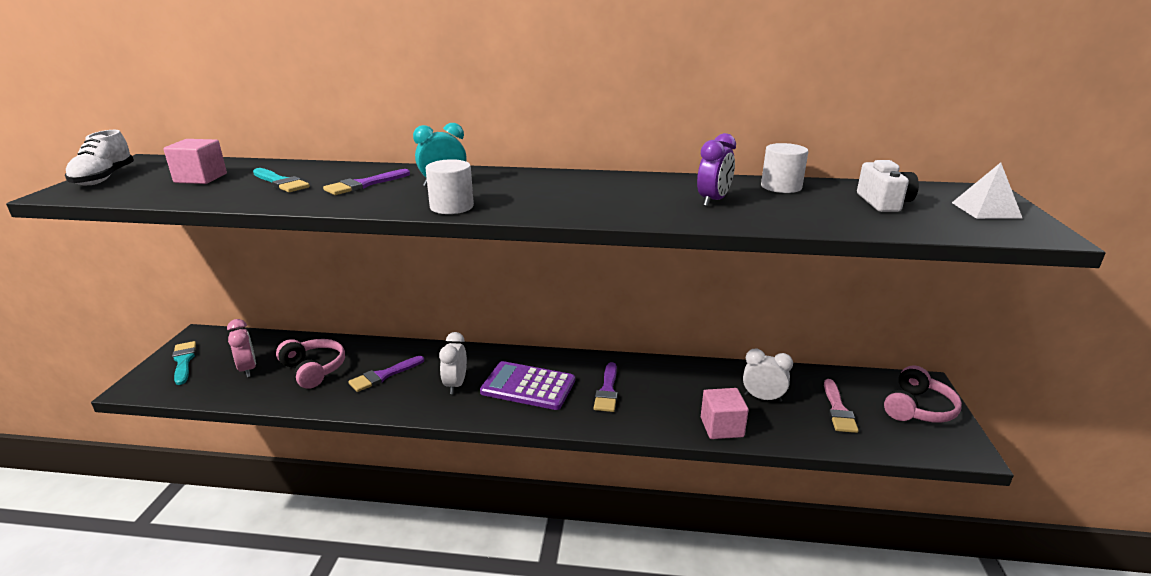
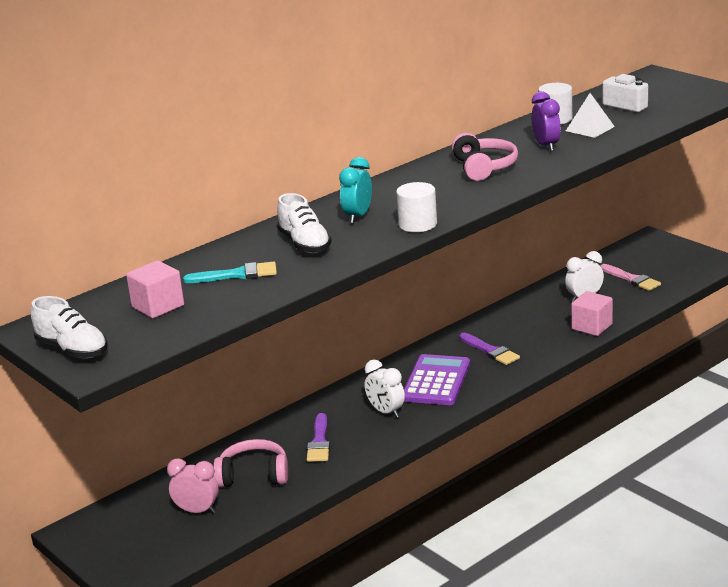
camera: 45 degrees left, 0 degrees up
turquoise brush [172,341,196,385] -> none
purple brush [323,169,410,195] -> white shoe [277,193,332,253]
purple calculator [480,361,575,410] -> purple calculator turned 135 degrees clockwise [404,354,470,405]
pink headphones [884,366,962,423] -> pink headphones moved to [451,133,518,181]
white pyramid [952,162,1022,219] -> white pyramid moved to [566,93,615,138]

